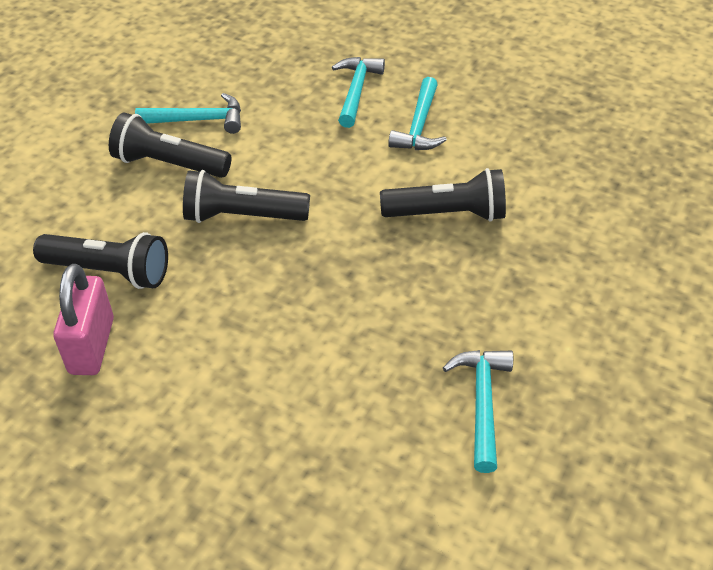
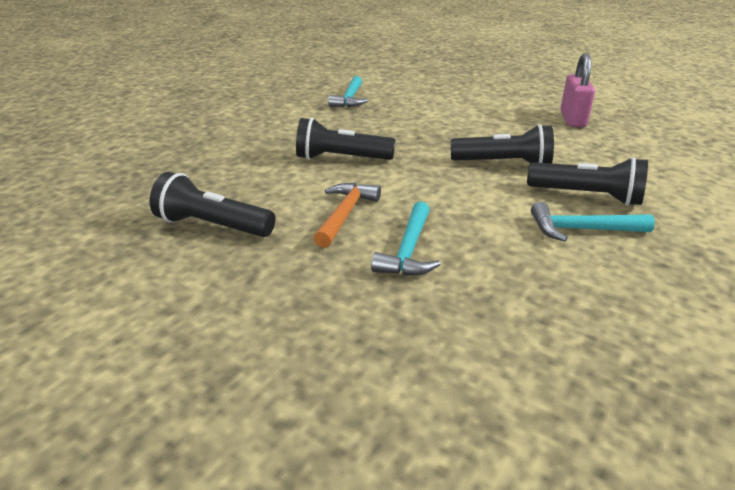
camera: 175 degrees left, 15 degrees down
black flashlight [33,232,168,289] -> black flashlight moved to [150,172,275,237]
turquoise hammer [388,77,447,150] -> orange hammer [313,183,381,248]

